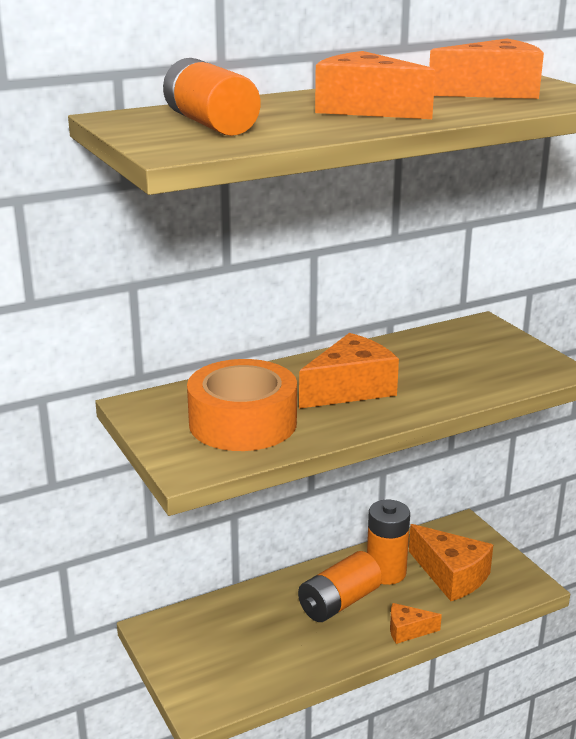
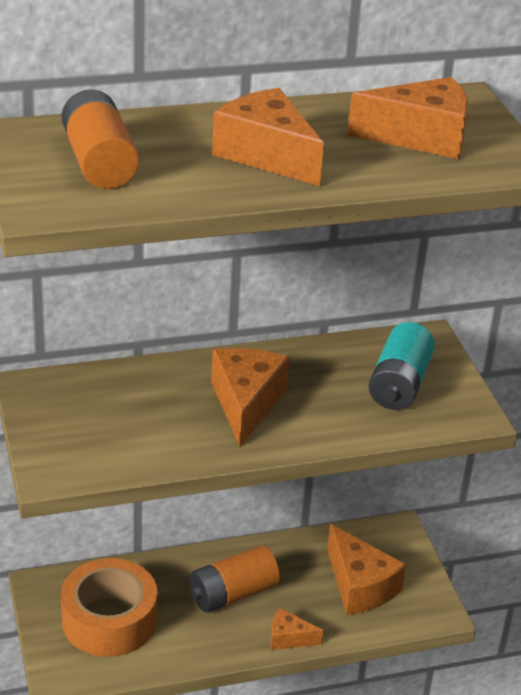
camera: 10 degrees right, 10 degrees up
orange tape [187,359,297,451] -> orange tape moved to [61,558,157,657]
orange cheese [299,333,399,409] -> orange cheese turned 60 degrees counterclockwise [211,348,290,446]
orange battery [367,500,410,585] -> none
none -> turquoise battery [368,322,435,410]

